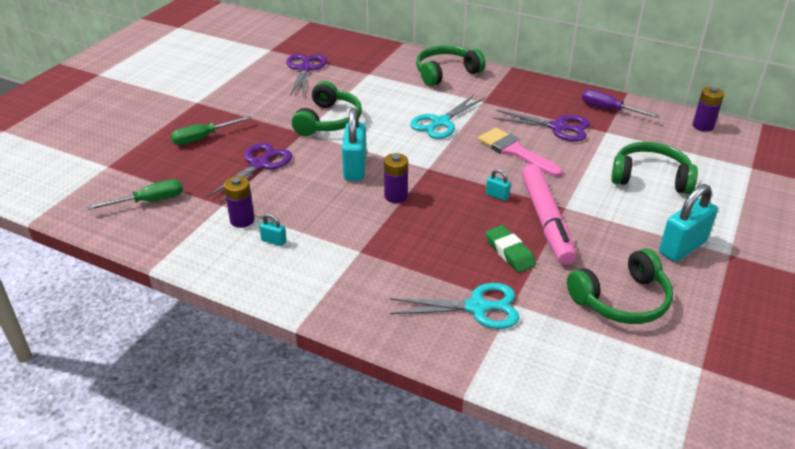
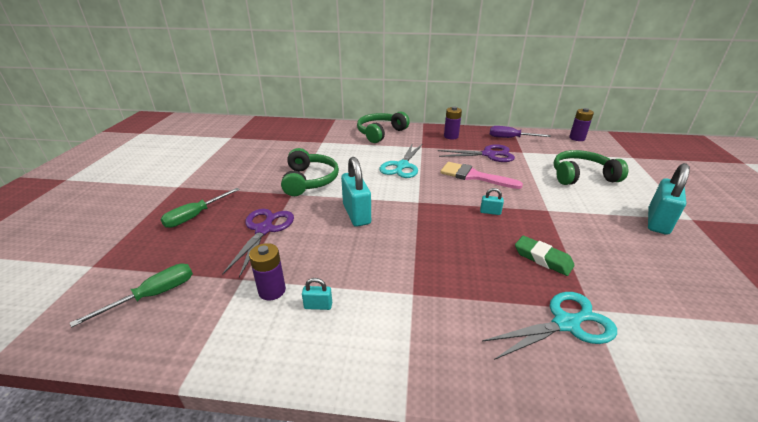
camera: 20 degrees left, 5 degrees down
purple scissors [286,54,327,97] -> none
purple battery [384,153,408,203] -> purple battery moved to [444,106,462,139]
pink marker [522,164,576,265] -> none
green headphones [567,248,673,324] -> none

